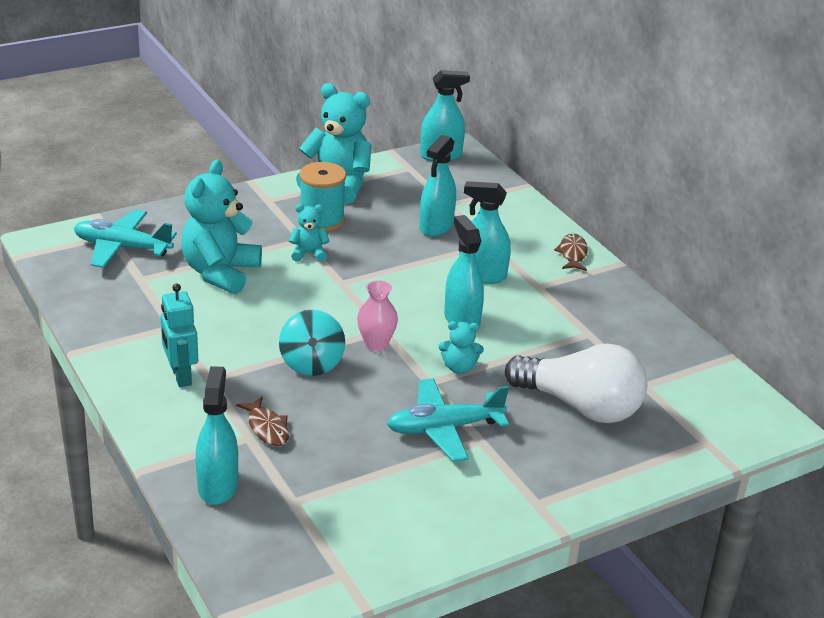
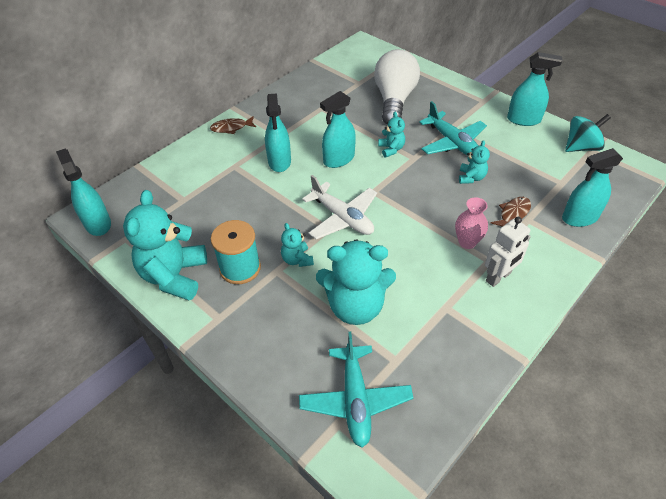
camera: 105 degrees left, 15 degrees up
turquoise robot [160,283,198,387] -> white robot [485,217,531,287]
turquoise spinning top [279,310,345,376] -> turquoise spinning top moved to [565,114,611,152]
pink vase [357,280,398,351] -> pink vase moved to [455,197,488,249]
turquoise spray bottle [419,135,456,237] -> turquoise spray bottle moved to [507,52,562,126]
none -> white plane [302,175,377,239]
none -> turquoise teddy bear [459,140,490,184]

